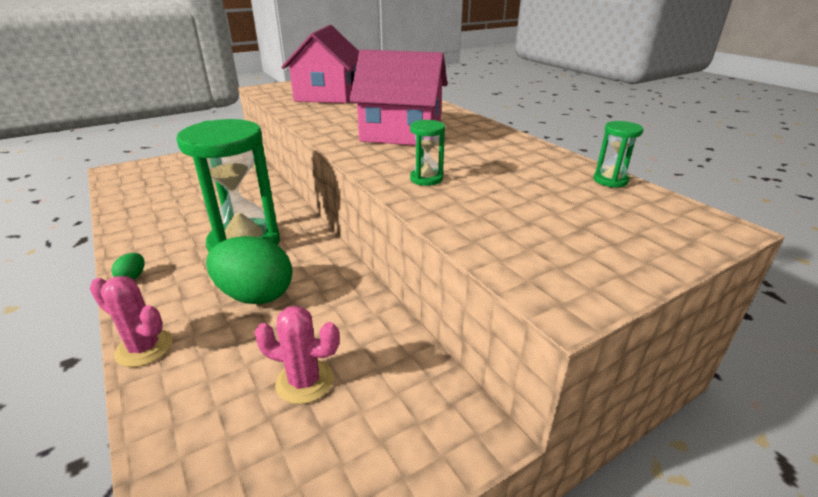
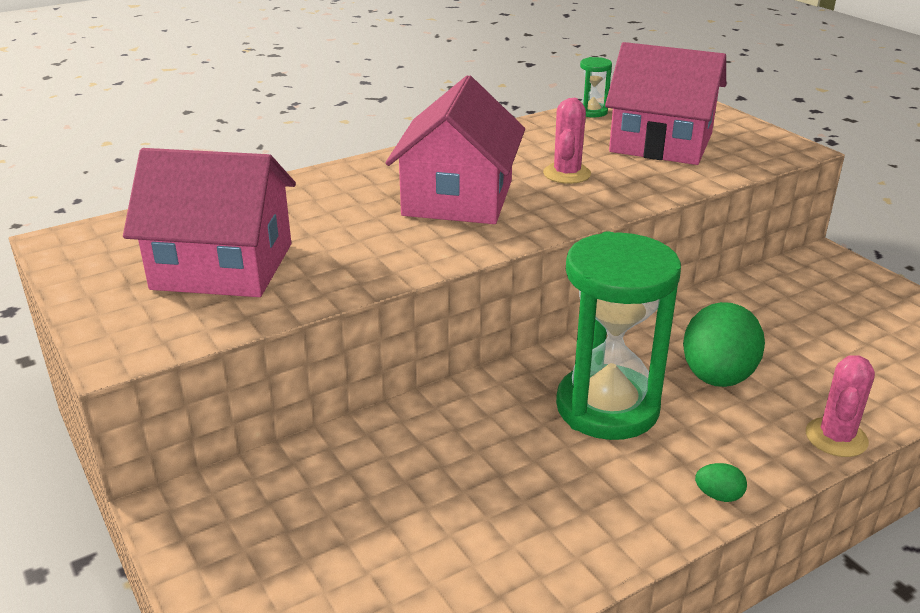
camera: 90 degrees left, 0 degrees up
pink cactus [255,306,340,404] -> pink cactus moved to [543,98,591,184]
green hourglass [410,120,445,186] -> none
none -> pink house [605,42,726,165]

